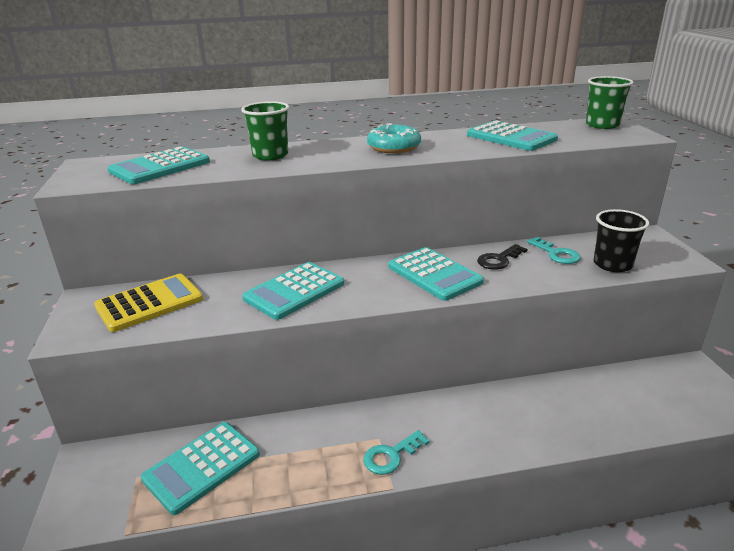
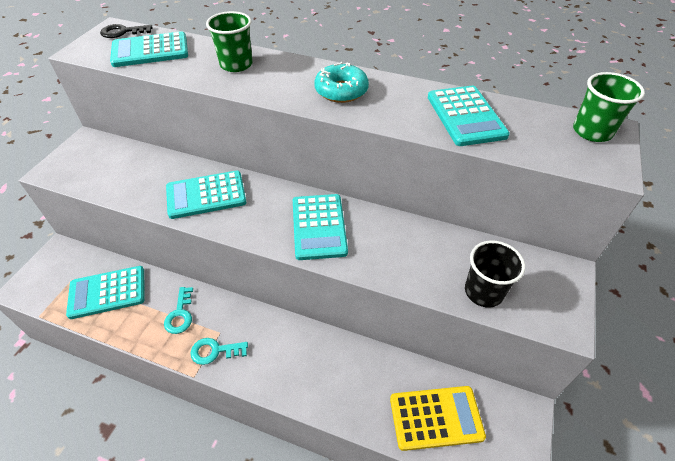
camera: 30 degrees right, 20 degrees up
yellow calculator [94,274,203,332] -> yellow calculator moved to [390,386,486,451]
black key [477,244,527,270] -> black key moved to [100,24,152,38]
turquoise key [527,237,581,264] -> turquoise key moved to [164,287,193,334]

